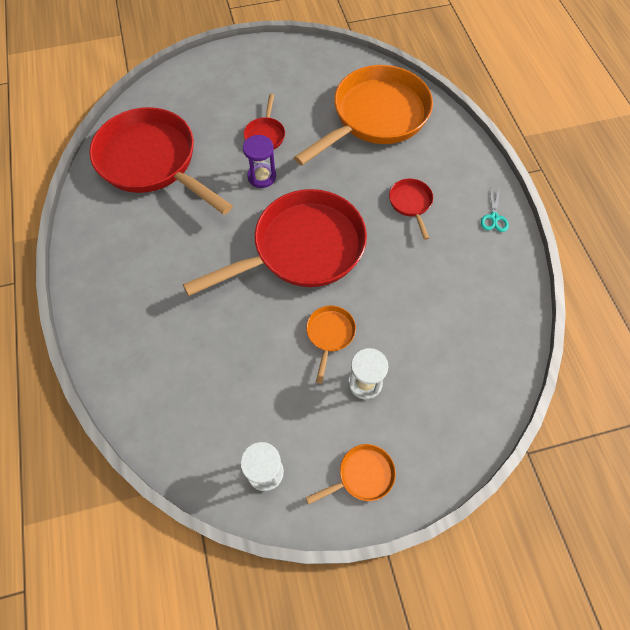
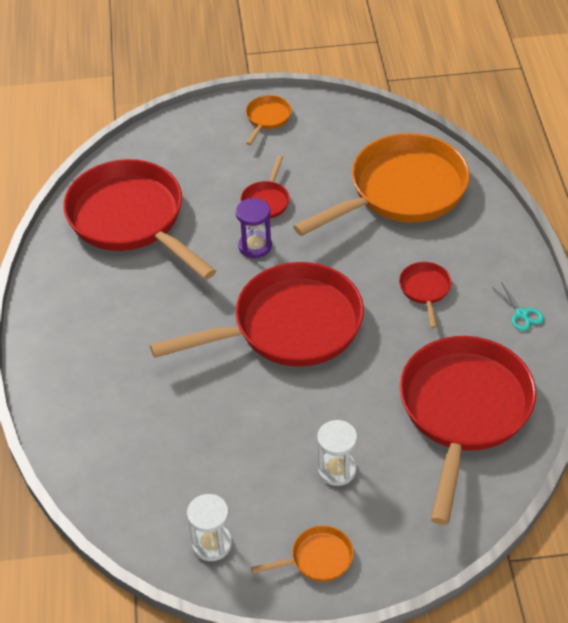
camera: 10 degrees right, 15 degrees down
orange pan [306,306,356,384] -> orange pan moved to [246,95,292,145]
turquoise scissors [481,188,509,232] -> turquoise scissors turned 45 degrees counterclockwise [492,282,544,331]
none -> red pan [400,336,536,525]

